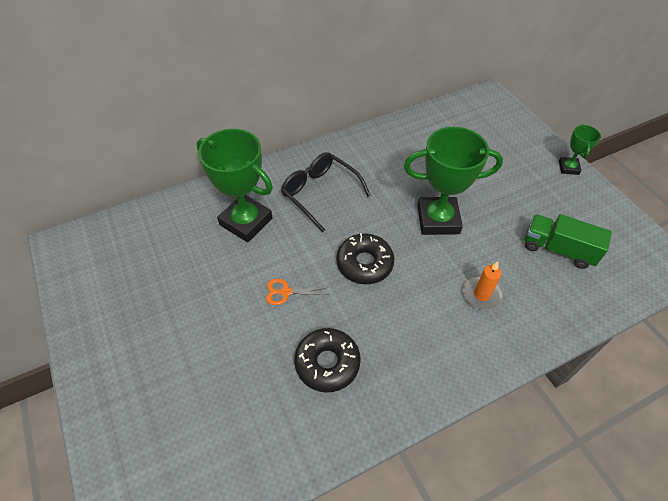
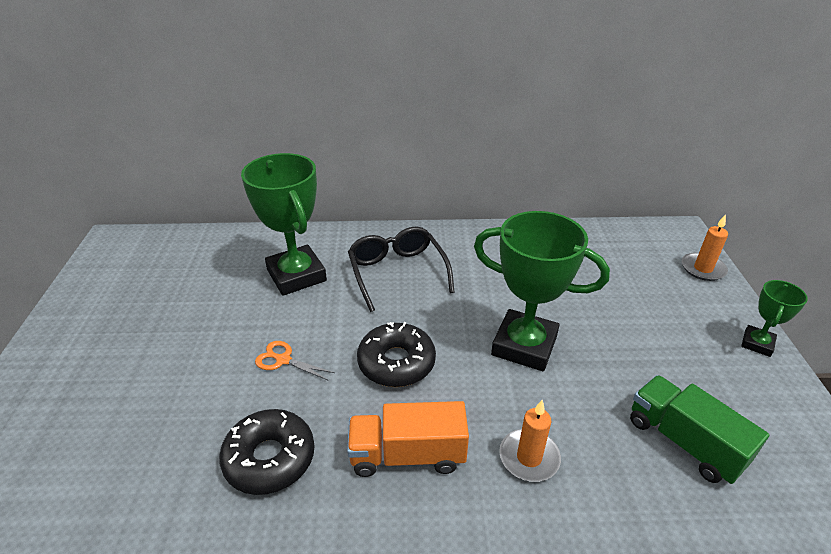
camera: 25 degrees right, 15 degrees down
none -> orange truck [347,401,469,477]
none -> orange candle [682,214,728,281]

